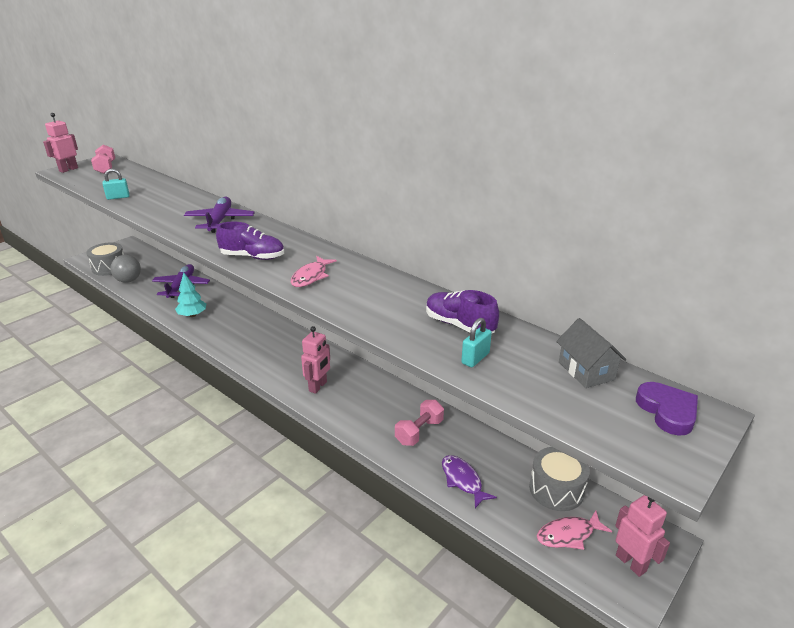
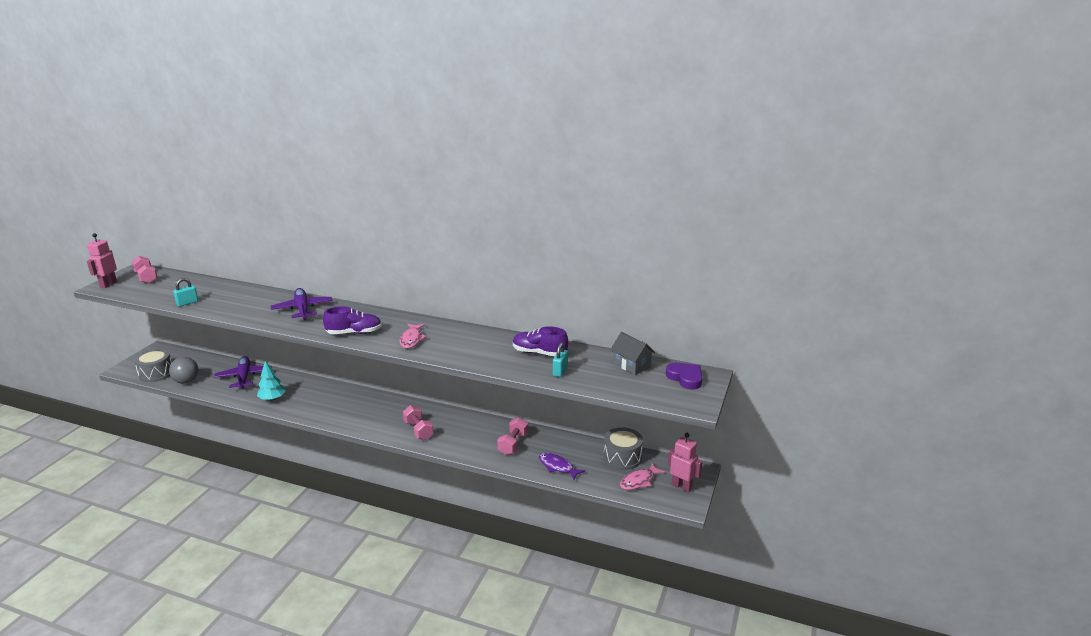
camera: 20 degrees left, 5 degrees down
pink robot [301,326,330,394] -> pink dumbbell [403,405,434,440]

